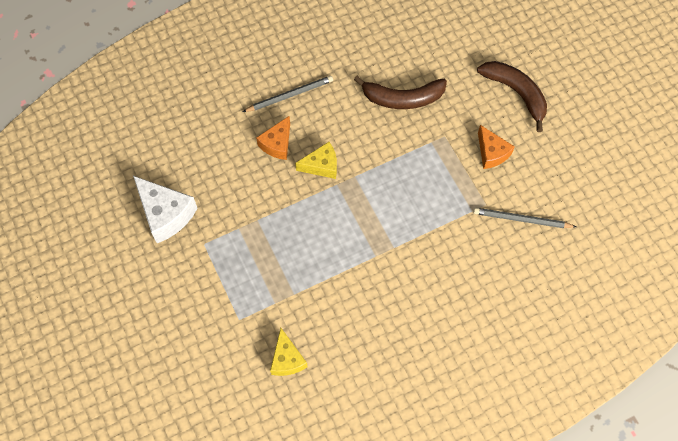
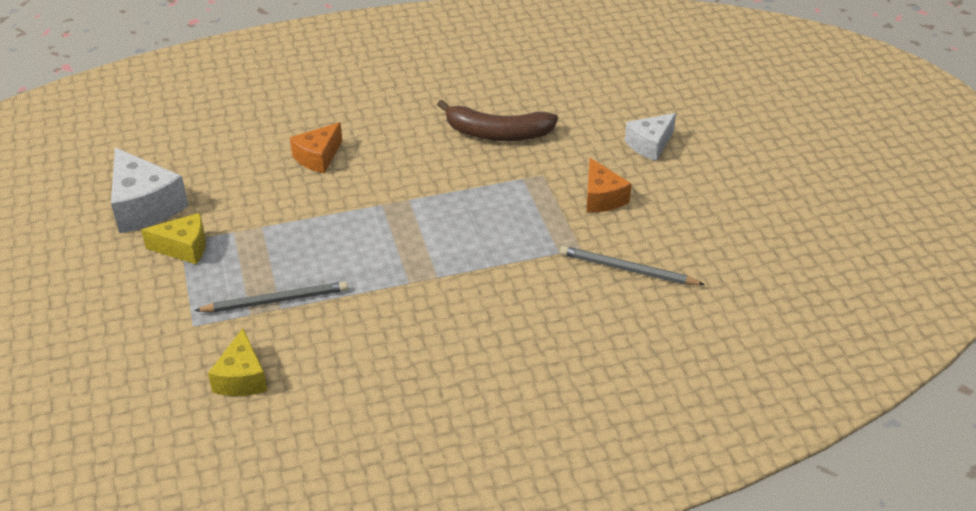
camera: 10 degrees right, 25 degrees down
grey pencil [243,76,333,112] -> grey pencil moved to [194,281,348,312]
yellow cheese [295,142,337,179] -> yellow cheese moved to [141,213,206,264]
brown banana [477,61,547,132] -> white cheese [625,113,676,161]

